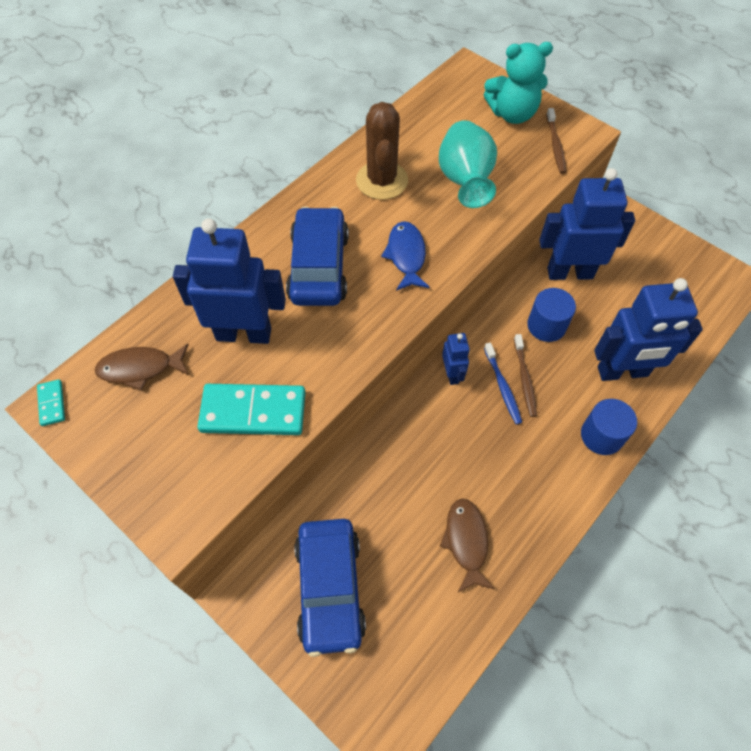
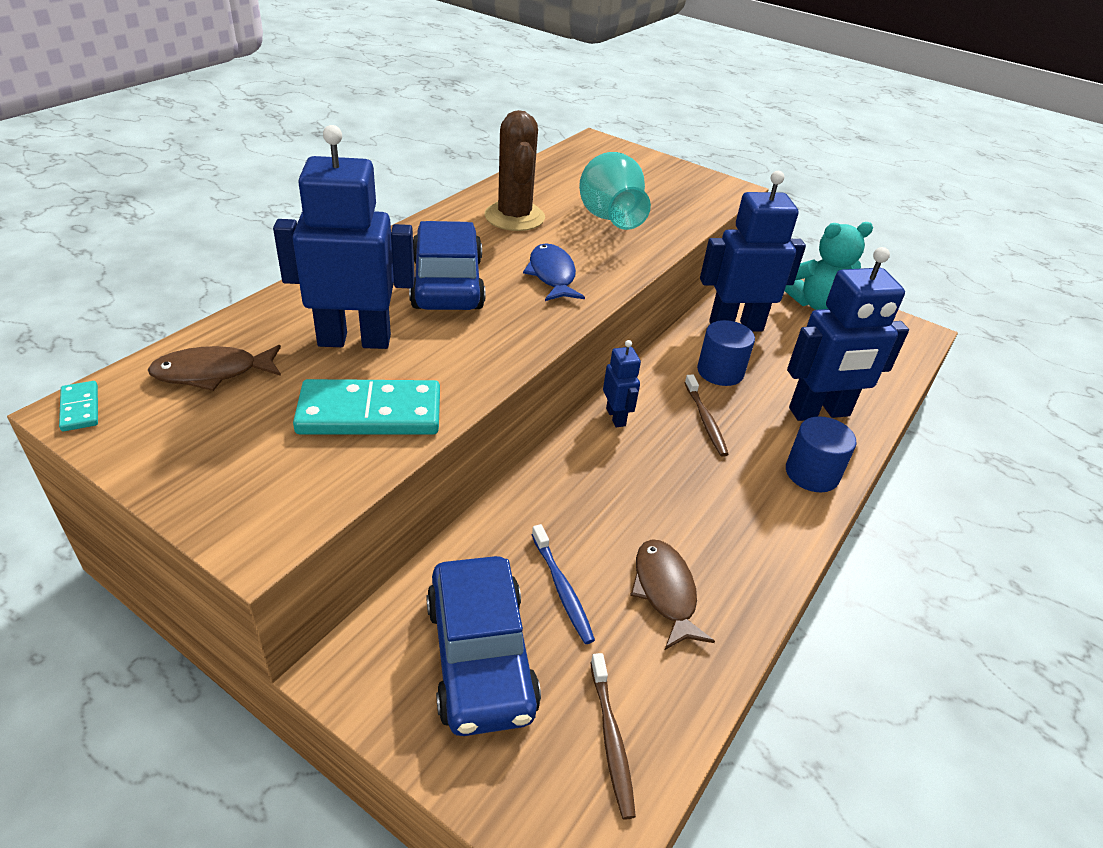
camera: 10 degrees left, 20 degrees down
turquoise teddy bear [484,42,553,124] -> turquoise teddy bear moved to [785,222,873,310]
blue toothbrush [484,343,522,424] -> blue toothbrush moved to [532,524,595,644]
brown toothbrush [546,108,566,174] -> brown toothbrush moved to [590,653,636,819]

